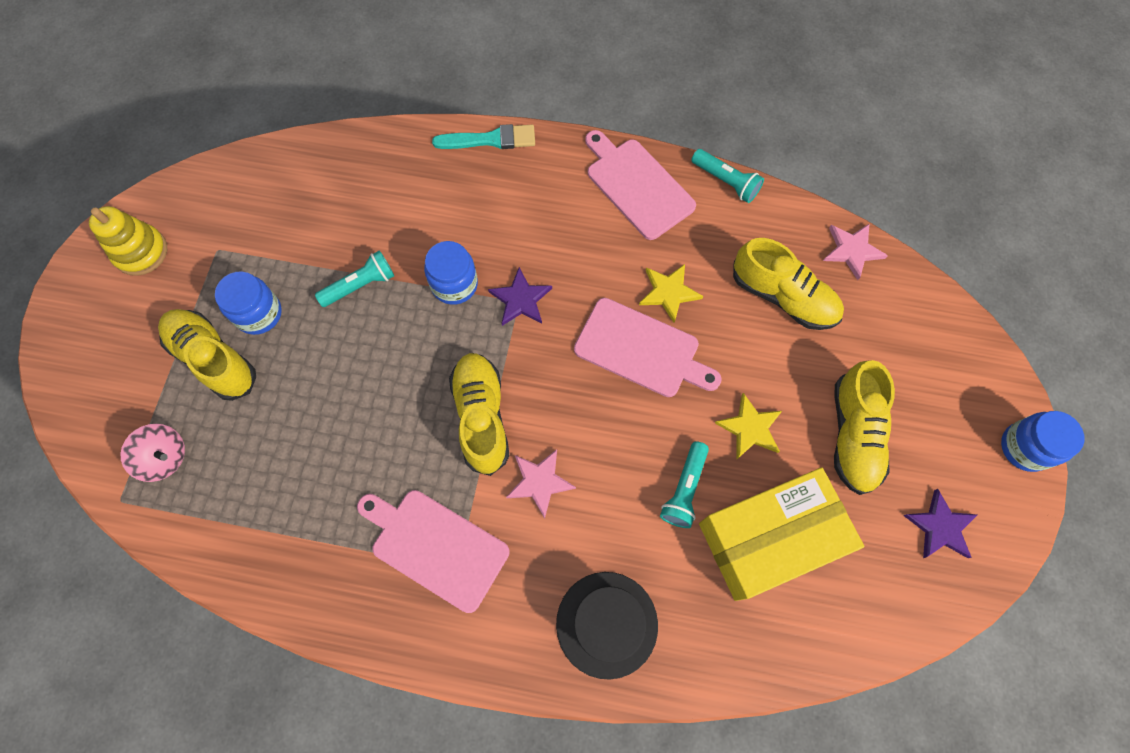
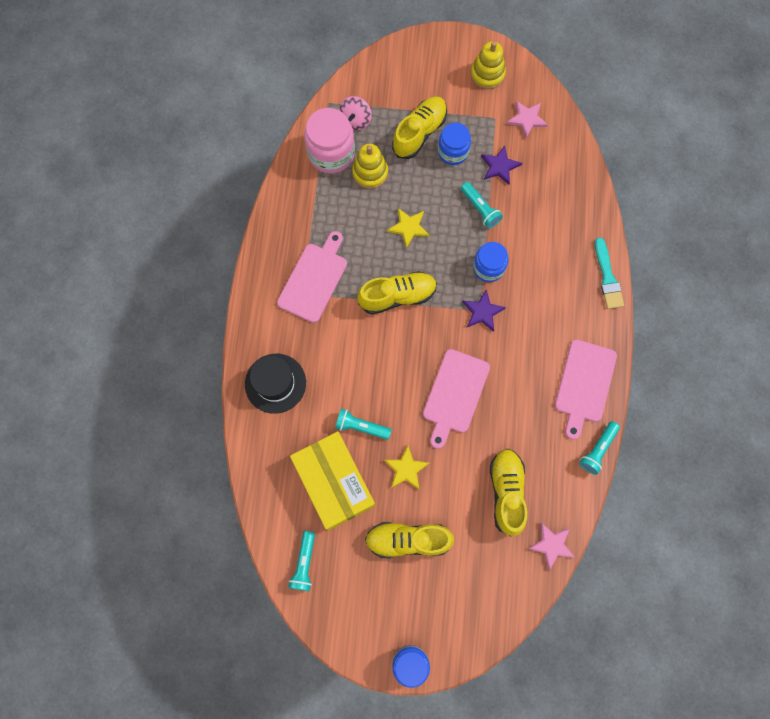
camera: 85 degrees right, 5 degrees up
pink star [506,449,576,519] -> pink star moved to [506,101,548,138]
pink cutting board [585,130,696,240] -> pink cutting board turned 150 degrees clockwise [555,340,617,440]
yellow star [639,264,703,323] -> yellow star moved to [387,208,429,248]
yellow shoe [733,238,844,330] -> yellow shoe turned 150 degrees clockwise [490,449,528,536]
purple star [903,489,977,558] -> purple star moved to [481,146,522,185]
none -> turquoise flashlight [288,531,315,591]
none -> pink jar [304,108,355,174]
none -> yellow stacking toy [352,144,388,189]

